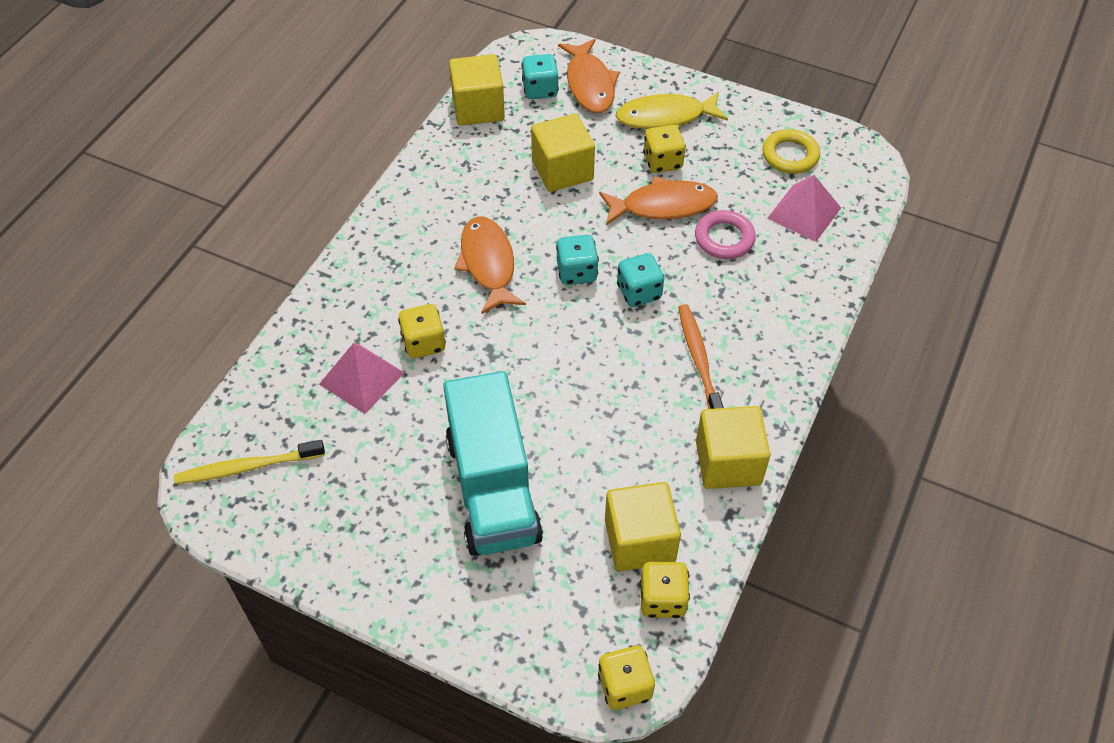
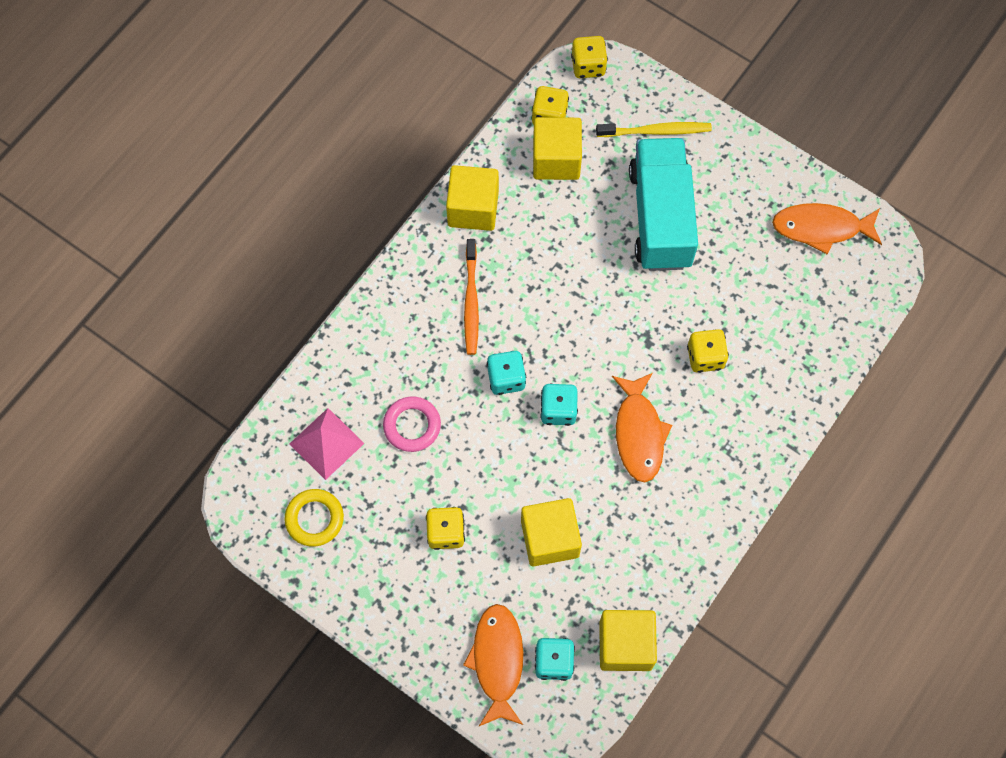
camera: 170 degrees left, 15 degrees up
yellow toothbrush [174,440,325,484] -> yellow toothbrush moved to [596,122,712,137]
pink pyramid [319,343,404,414] -> none
orange fish [599,176,718,225] -> orange fish moved to [772,203,882,255]
yellow fish [616,91,728,129] -> none

